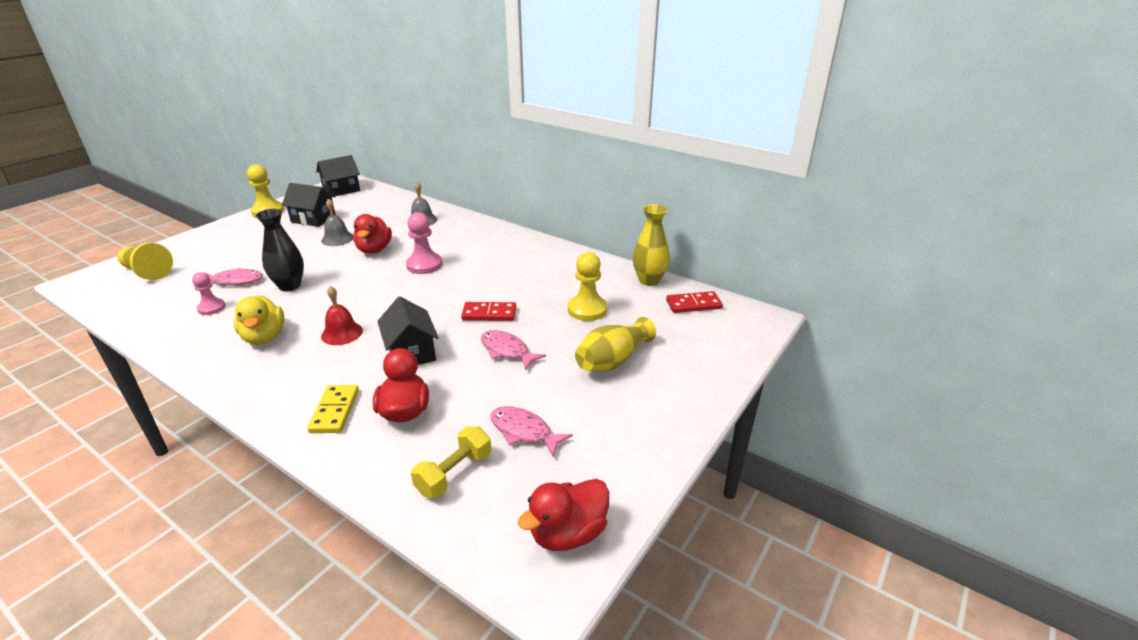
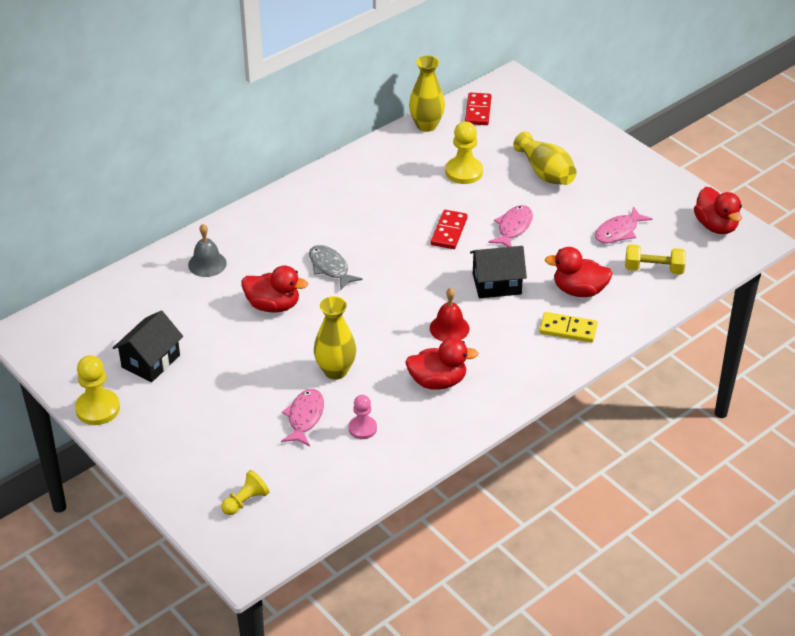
camera: 75 degrees left, 10 degrees up
yellow pawn [117,243,173,280] -> yellow pawn [221,470,269,515], size x0.64
yellow duck [234,295,284,345] -> red duck [405,338,478,390]
black vase [256,209,304,291] -> yellow vase [314,296,356,380]
black house [316,155,360,196] -> none
grey bell [321,198,353,246] -> none
pink pawn [406,212,443,274] -> grey fish [309,245,362,290]
yellow dumbbell [411,426,491,498] -> yellow dumbbell turned 45 degrees counterclockwise [625,244,686,274]
pink fish [481,330,546,370] -> pink fish turned 150 degrees clockwise [488,205,533,247]

